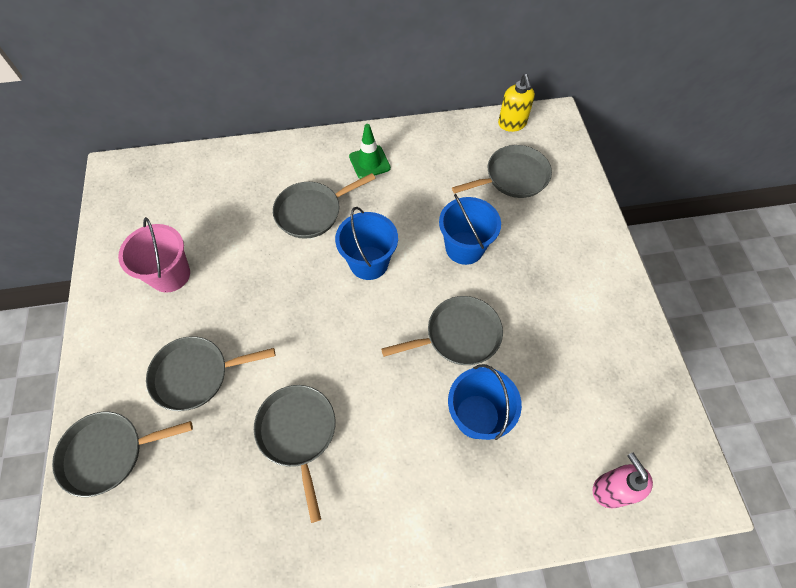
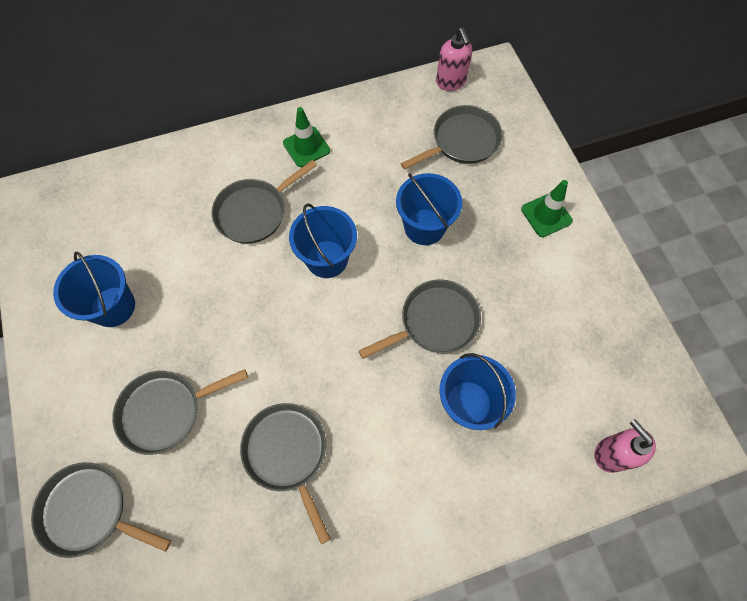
camera: 10 degrees left, 5 degrees up
grey pan [52,412,193,497] -> grey pan turned 45 degrees clockwise [31,462,171,558]
pink bucket [118,217,190,293] -> blue bucket [53,251,135,327]
yellow soap dispenser [498,74,535,132] -> pink soap dispenser [436,28,472,91]
none -> green traffic cone [521,180,573,237]

